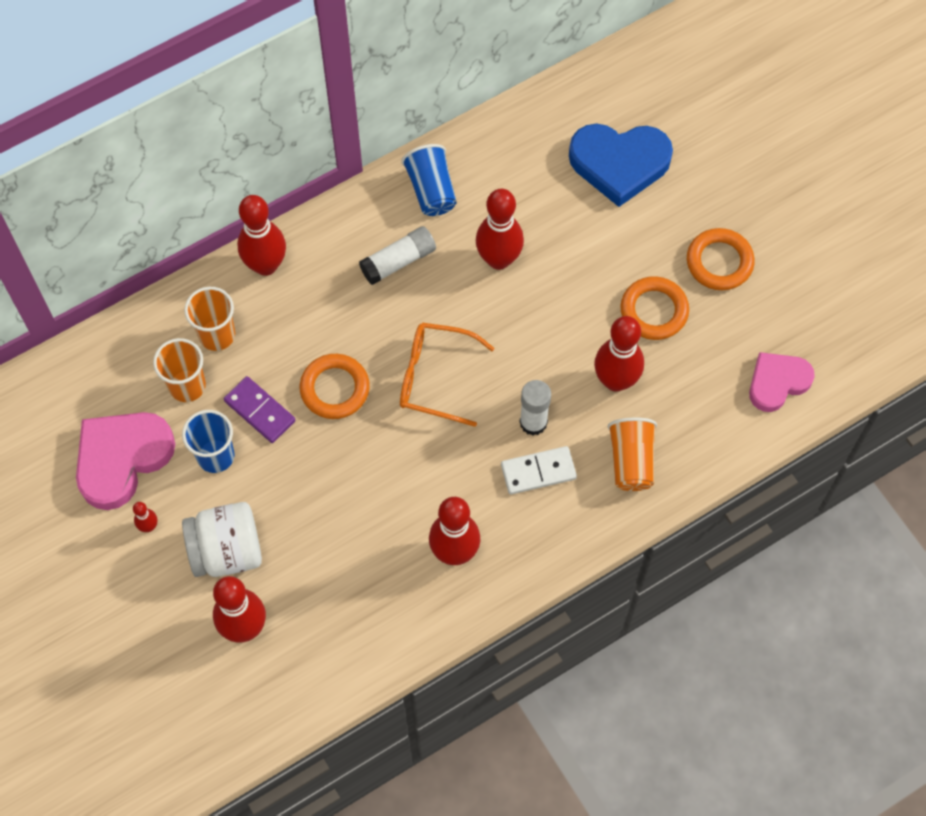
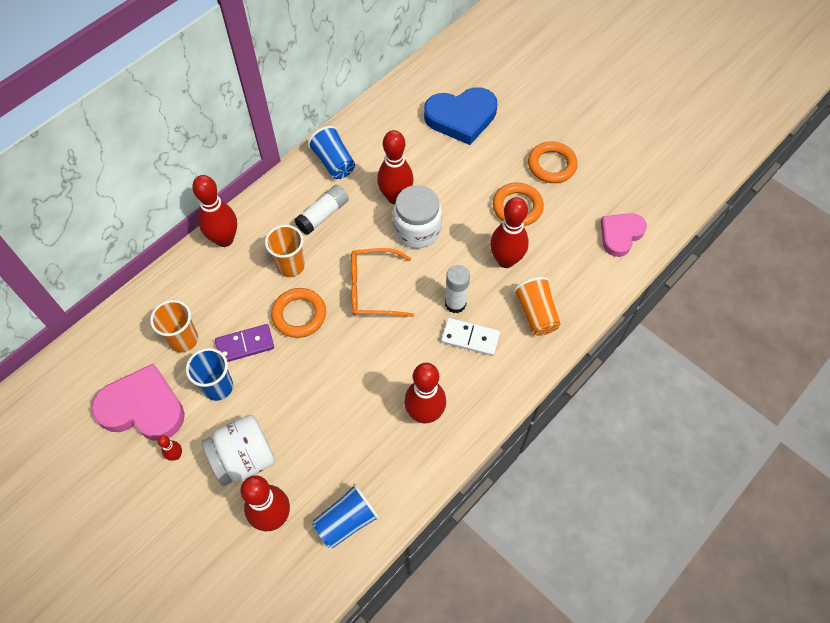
camera: 15 degrees left, 5 degrees down
pink heart [76,412,175,510] -> pink heart turned 75 degrees clockwise [91,363,185,441]
orange cup [184,287,235,351] -> orange cup moved to [265,225,305,277]
purple domino [224,376,295,443] -> purple domino turned 45 degrees counterclockwise [215,324,274,362]
white domino [501,446,577,495] -> white domino turned 45 degrees clockwise [441,318,500,356]
none -> blue cup [312,483,380,548]
none -> white jar [393,185,442,248]

